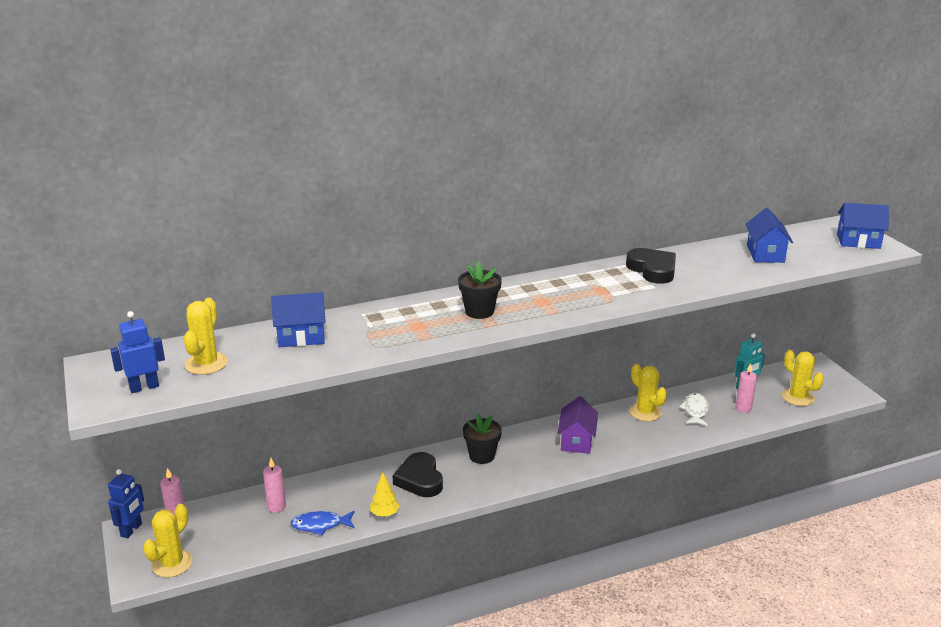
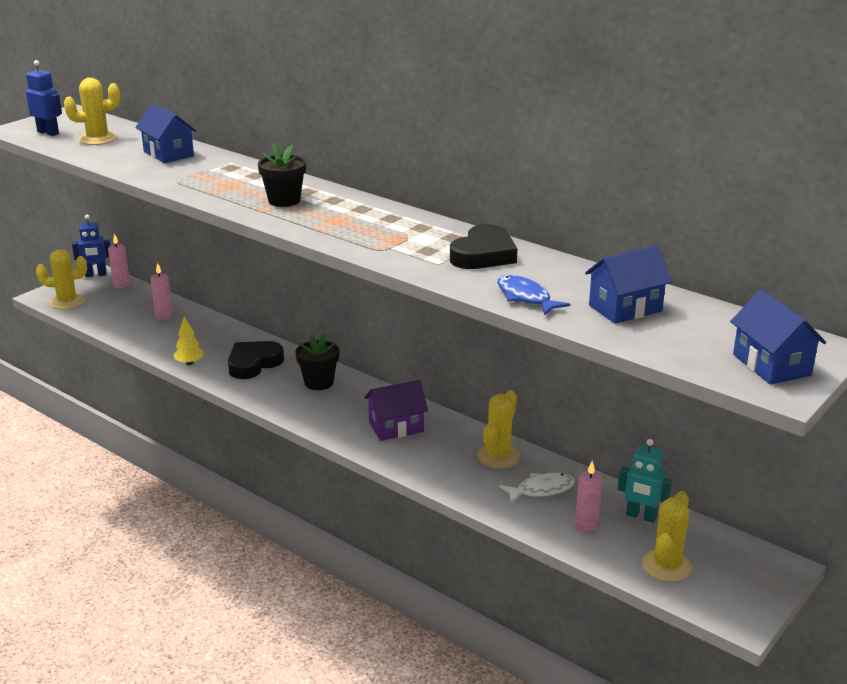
camera: 60 degrees right, 0 degrees up
blue fish [291,511,355,535] -> blue fish moved to [497,275,570,315]

